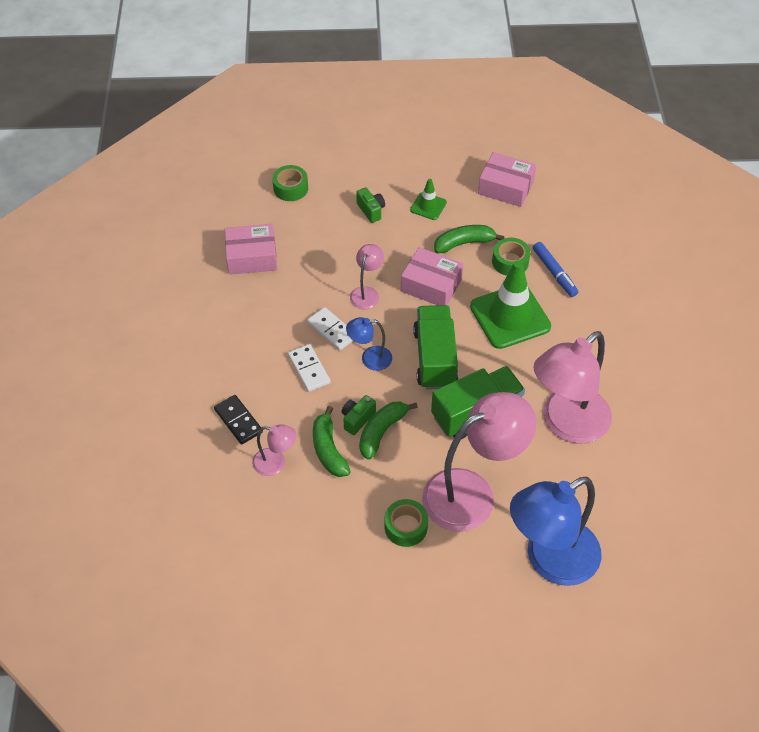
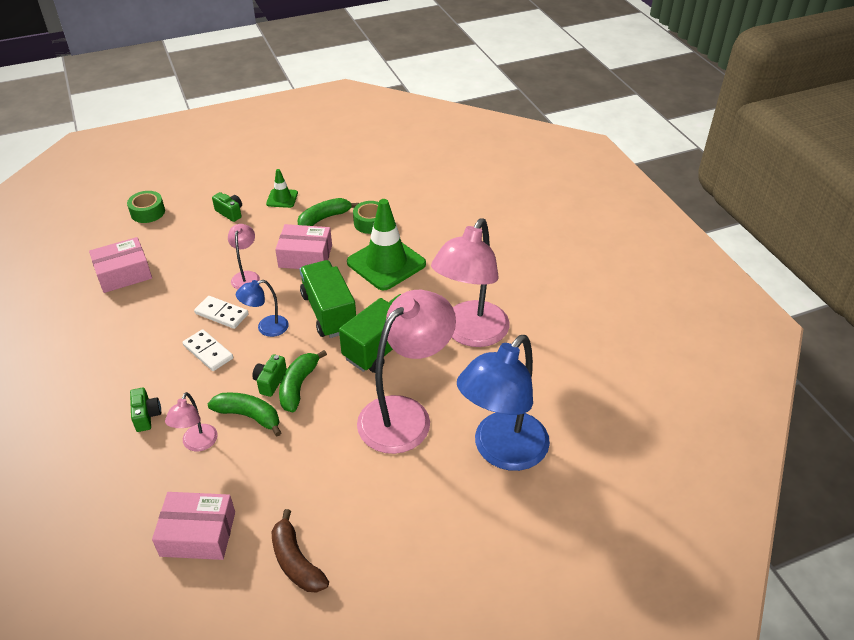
camera: 20 degrees left, 10 degrees down
black domino [214,395,263,445] -> green camera [130,388,161,432]
pink lamp [252,424,297,476] -> pink lamp turned 105 degrees clockwise [165,392,218,451]
green banana [313,406,351,477] -> green banana turned 150 degrees clockwise [208,393,282,436]
green tape [385,499,428,547] -> none
pink box [478,152,536,207] -> pink box moved to [152,492,235,560]
blue marker [533,242,578,297] -> none
none -> brown banana [272,509,329,592]

